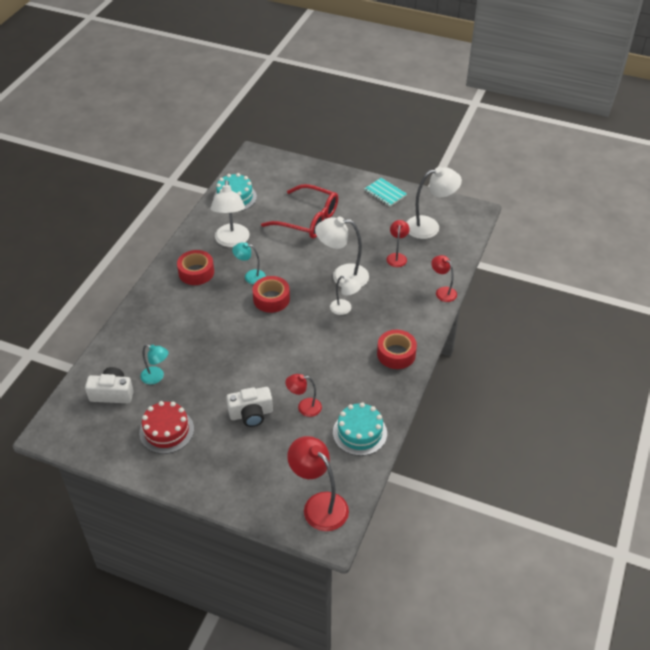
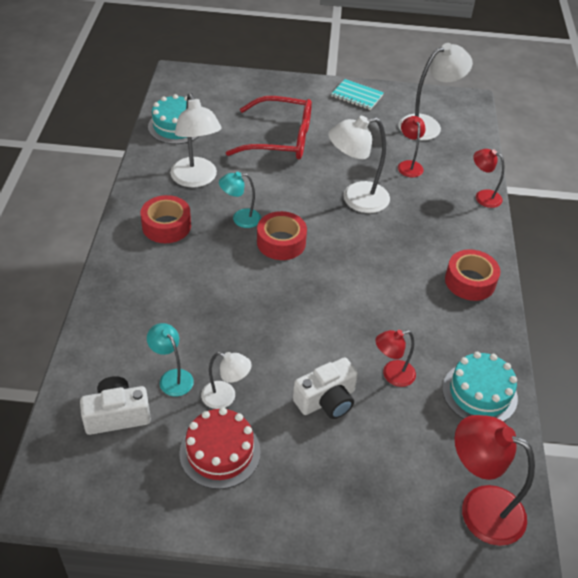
camera: 20 degrees left, 0 degrees up
turquoise lamp [140,344,169,384] -> turquoise lamp turned 135 degrees counterclockwise [147,323,194,396]
white lamp [330,276,361,315] -> white lamp moved to [201,352,252,409]

